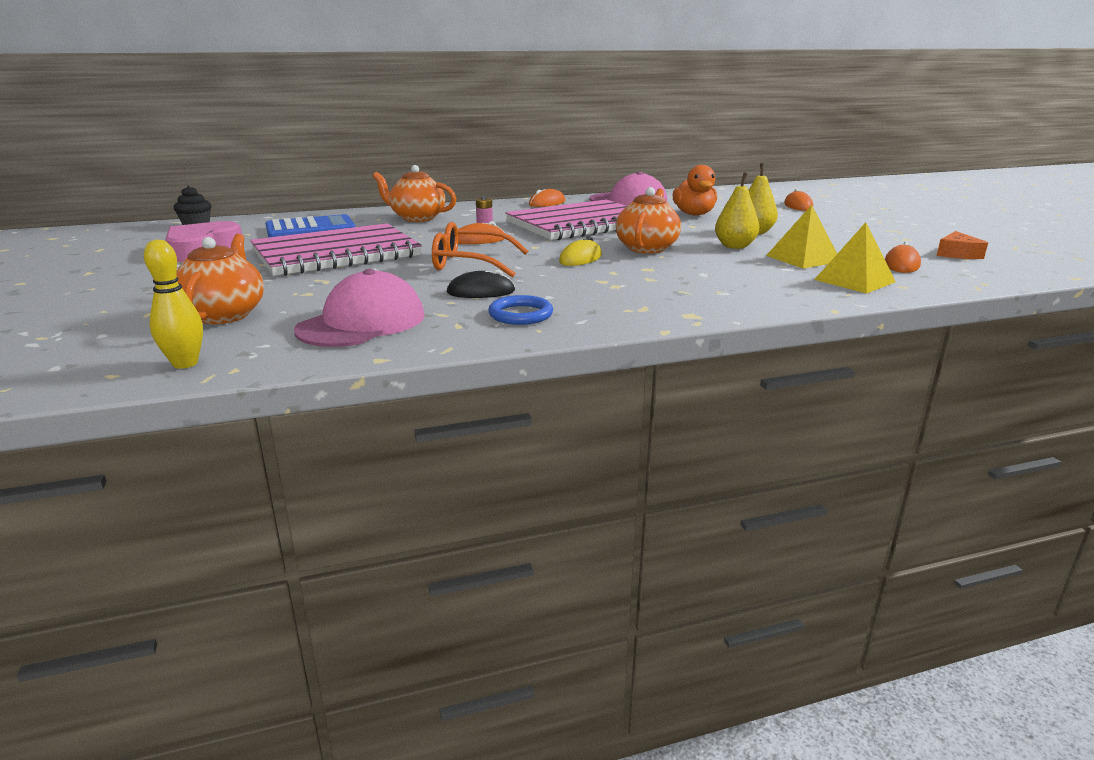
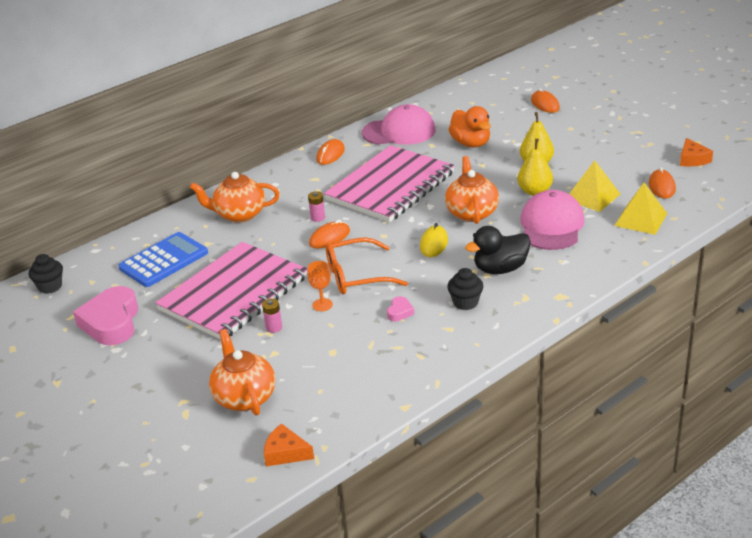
camera: 20 degrees left, 10 degrees up
yellow bowling pin [144,240,203,369] -> orange cheese [264,423,314,466]
pink cap [294,269,425,347] -> pink cap moved to [520,190,585,250]
black mouse [447,270,515,298] -> pink heart [387,296,414,321]
blue ring [488,295,553,325] -> none
none -> pink battery [262,299,282,333]
none -> orange goblet [307,261,333,311]
none -> black cupcake [447,268,483,310]
none -> black duck [465,226,531,274]

